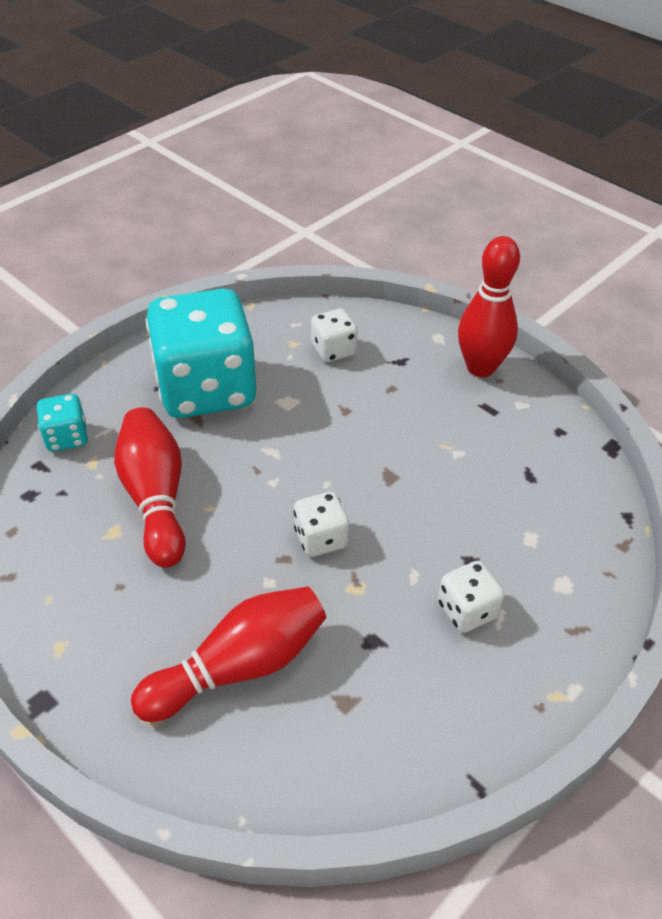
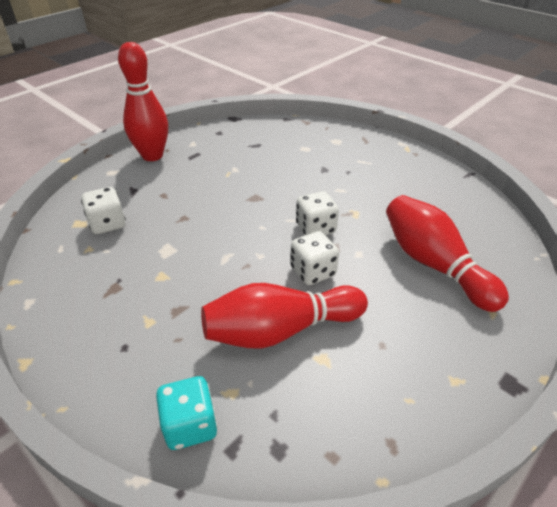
camera: 90 degrees left, 5 degrees down
turquoise dice [146,289,256,418] -> none
white dice [438,561,504,633] -> white dice moved to [290,231,339,285]

